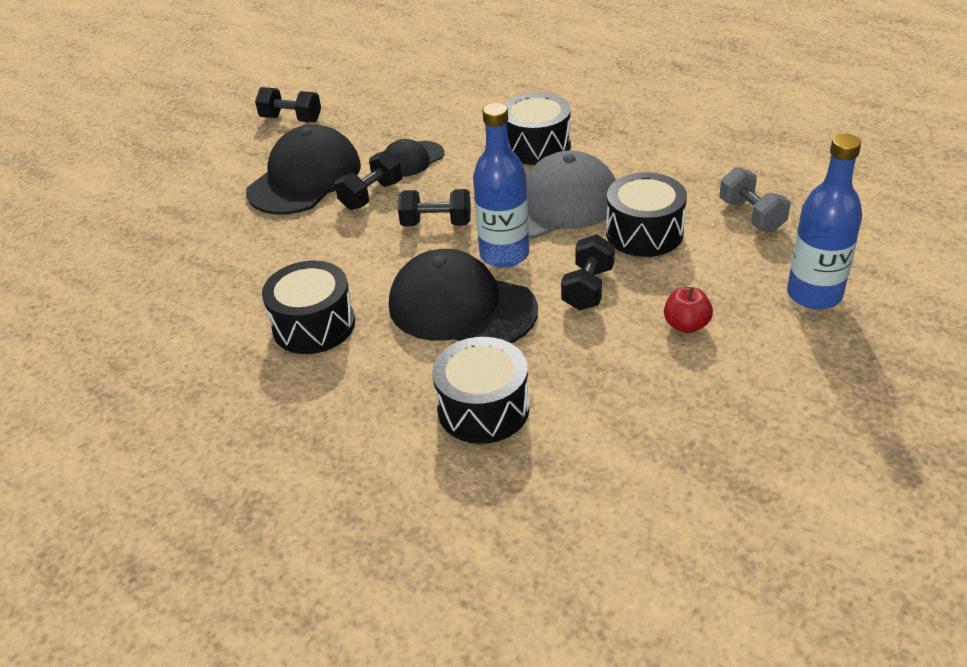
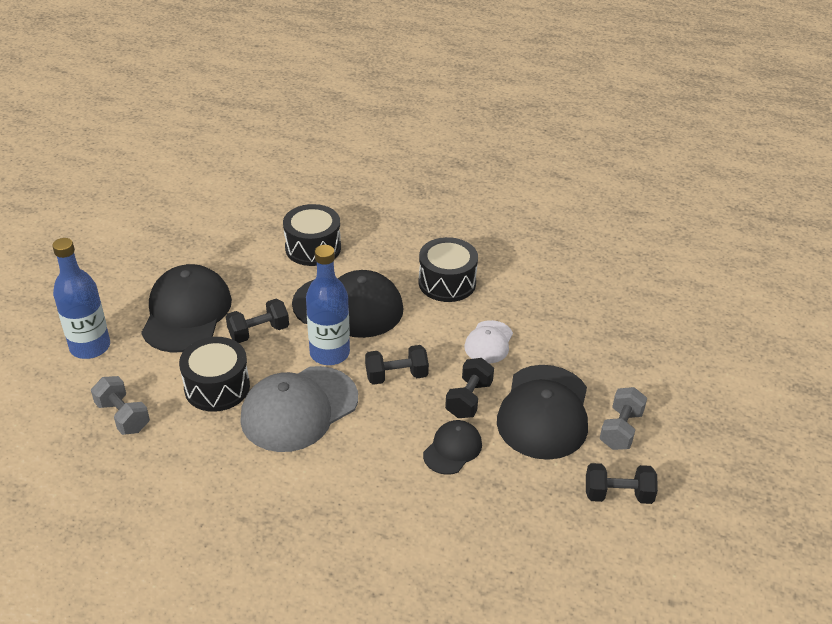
camera: 160 degrees right, 0 degrees up
black drum [505,93,571,165] -> none
black dumbbell [561,234,615,310] -> black dumbbell turned 60 degrees clockwise [226,299,289,343]
red apple [664,287,713,333] -> black cap [141,264,232,352]
none -> white cap [464,320,513,363]
none -> grey dumbbell [600,387,647,450]

